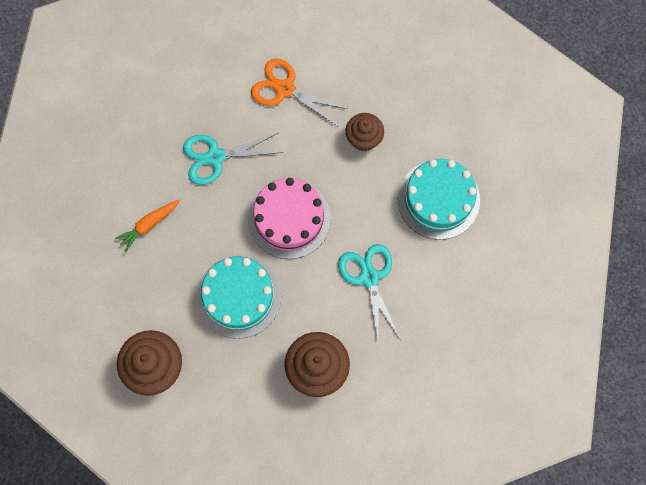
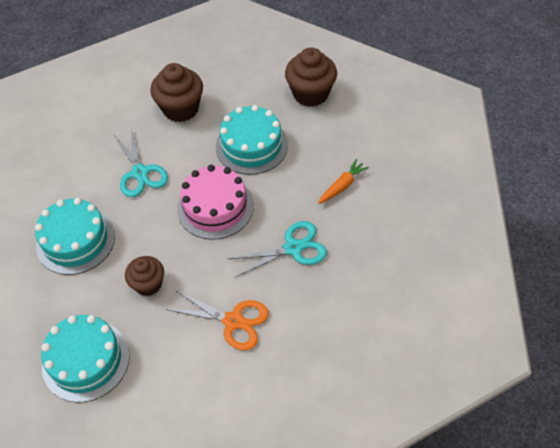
camera: 175 degrees right, 20 degrees down
none -> turquoise cake [41,315,130,403]

